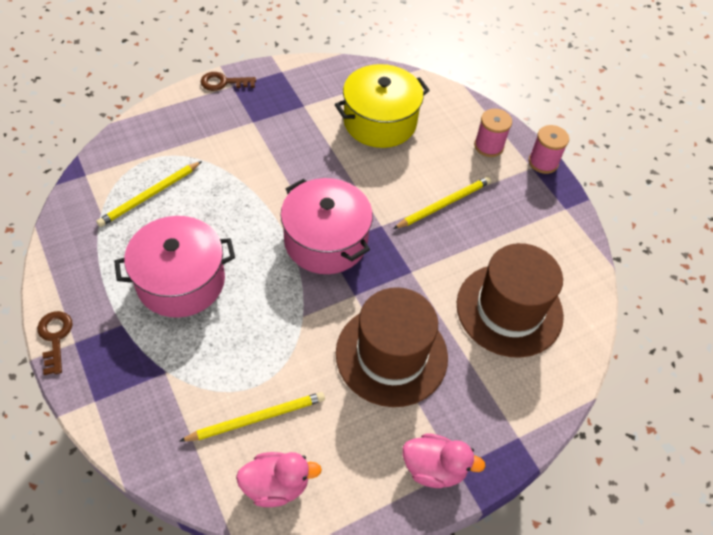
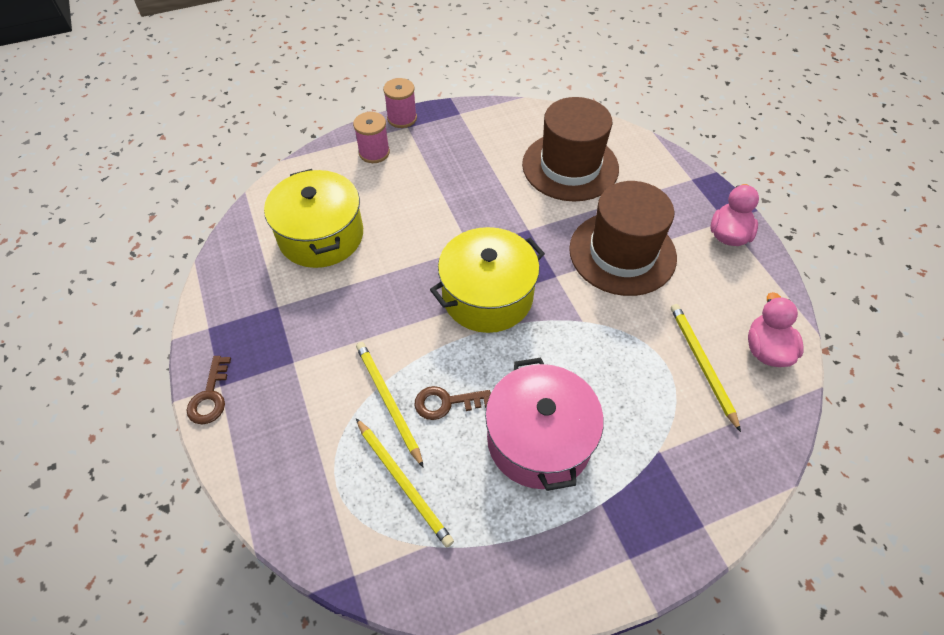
camera: 80 degrees left, 0 degrees up
brown key [37,311,73,375] -> brown key moved to [415,386,491,420]
pink pot [281,178,373,274] -> yellow pot [430,227,545,333]
yellow pencil [393,177,491,229] -> yellow pencil moved to [356,342,424,468]

